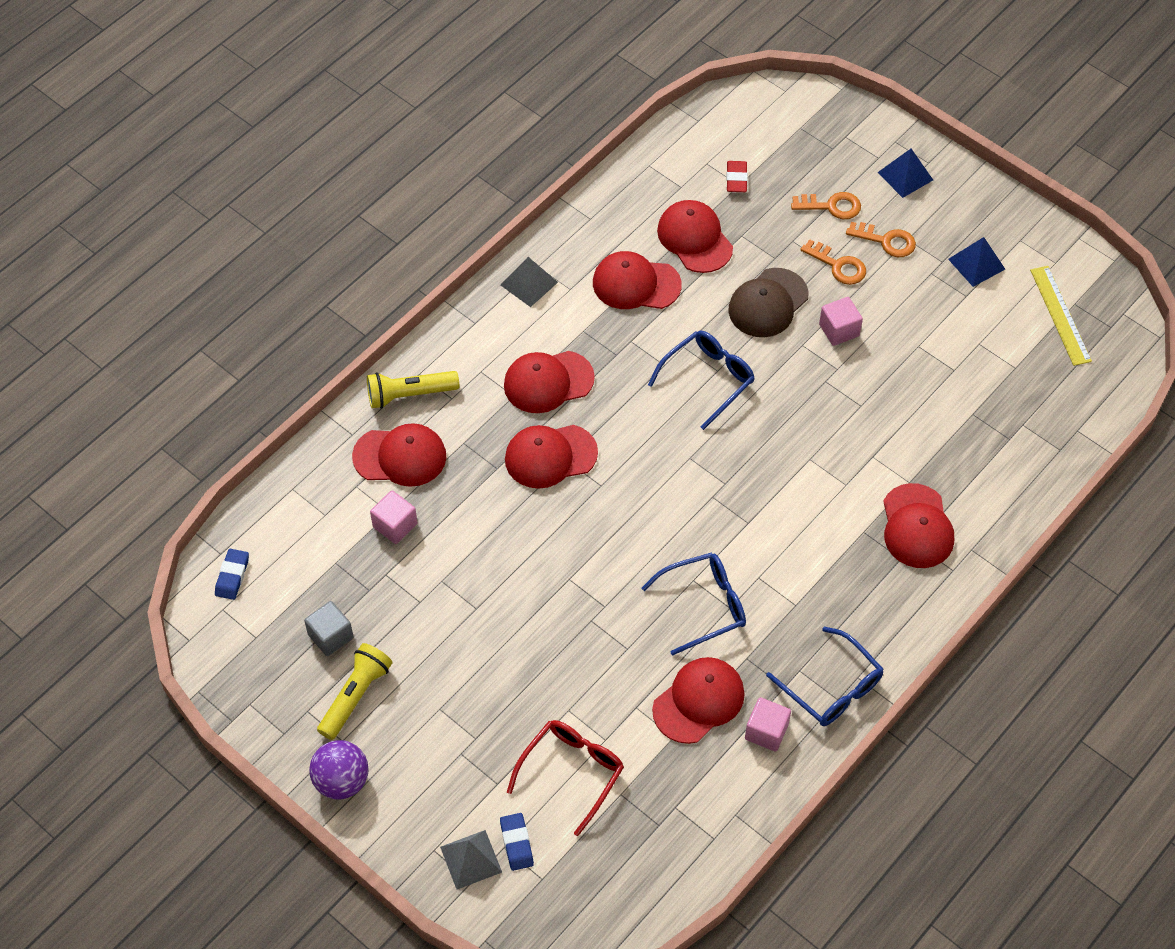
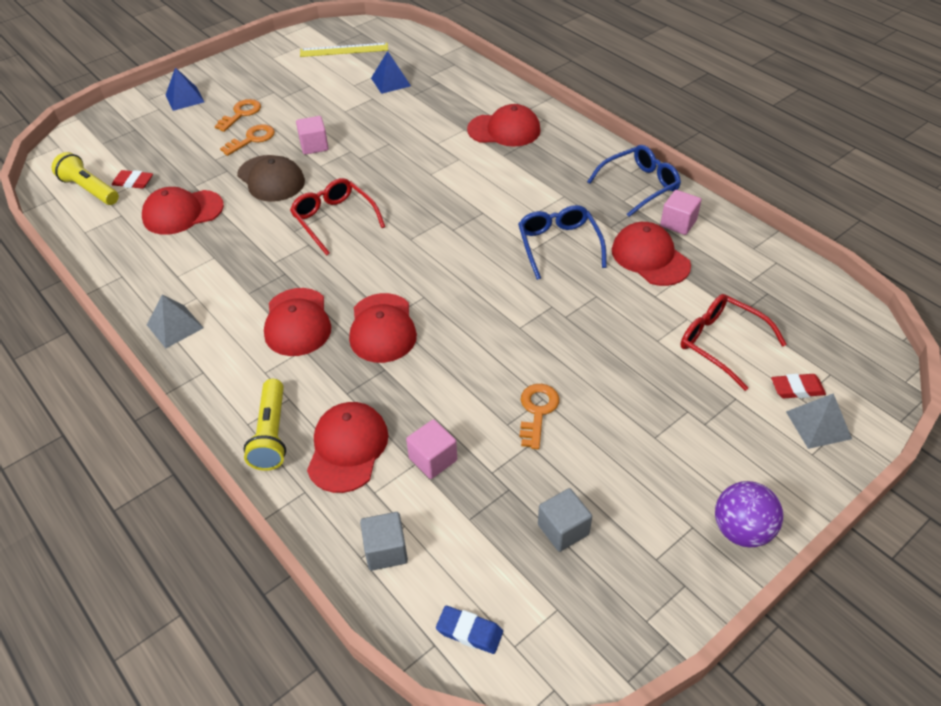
camera: 80 degrees left, 10 degrees down
yellow flashlight [317,643,392,740] -> yellow flashlight moved to [52,152,119,205]
blue eraser [500,813,534,871] -> red eraser [771,374,826,398]
red cap [593,251,682,309] -> none
blue glasses [648,331,755,430] -> red glasses [290,178,385,255]
orange key [791,192,861,219] -> orange key moved to [520,384,560,449]
blue pyramid [948,237,1005,287] -> blue pyramid moved to [371,51,411,94]
none -> grey cube [360,512,408,571]

